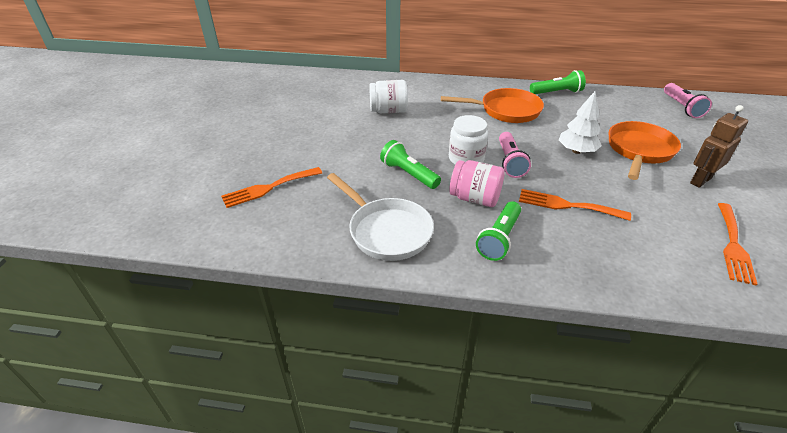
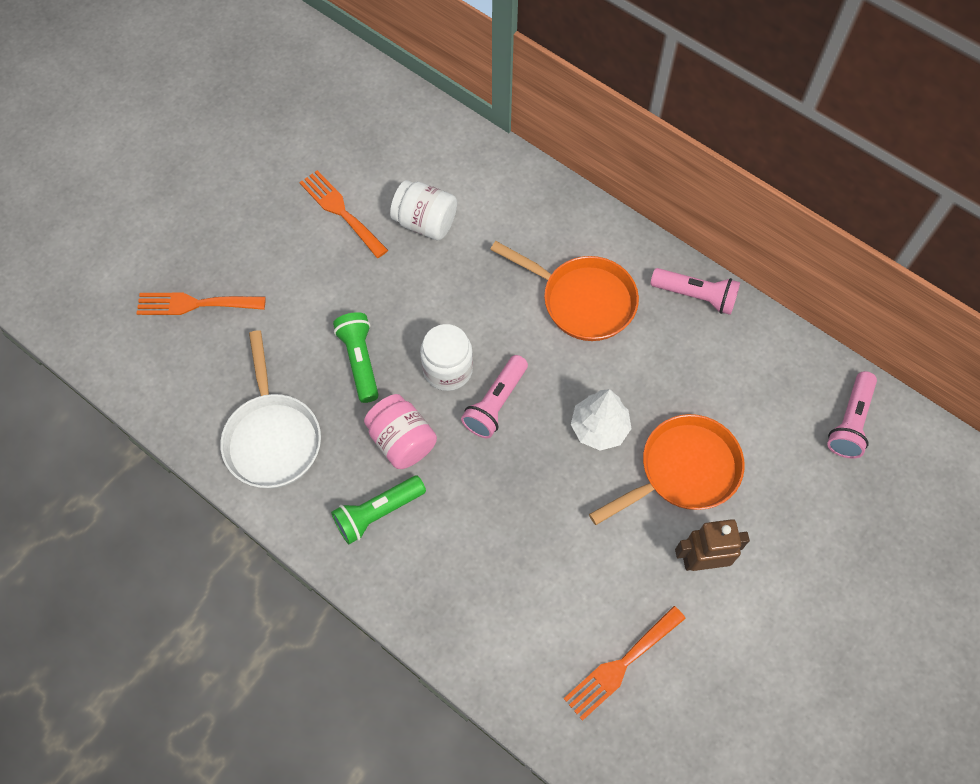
camera: 30 degrees right, 25 degrees up
orange fork [519,189,631,221] -> orange fork moved to [299,170,388,258]
green flashlight [530,70,586,94] -> pink flashlight [650,268,740,315]

